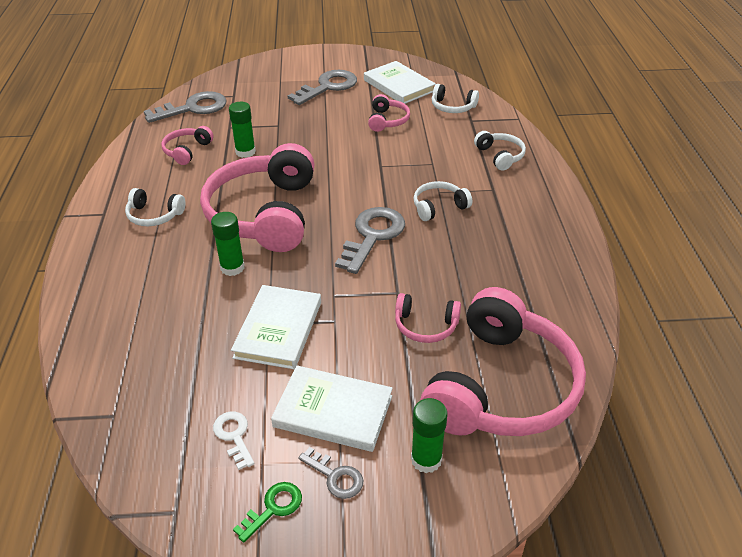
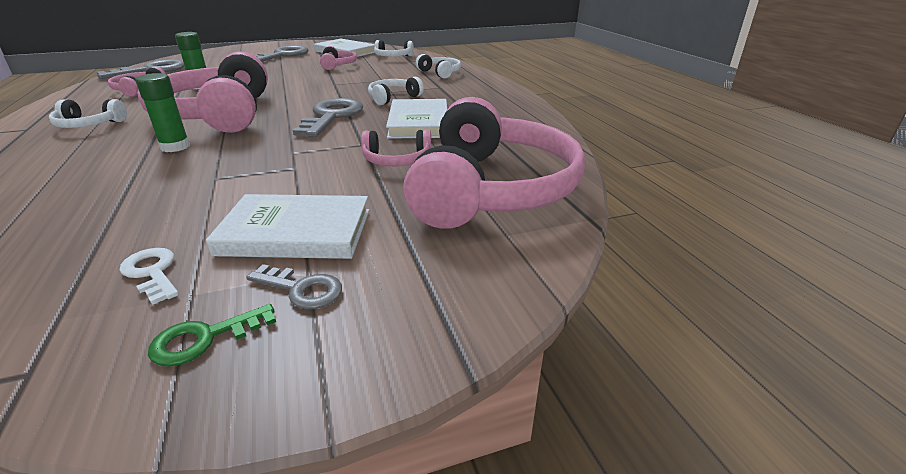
camera: 15 degrees left, 10 degrees down
white book [231,285,321,369] -> white book moved to [386,99,447,139]
green key [233,482,302,543] -> green key turned 150 degrees counterclockwise [148,304,276,367]
green glue stick [411,398,447,473] -> none

